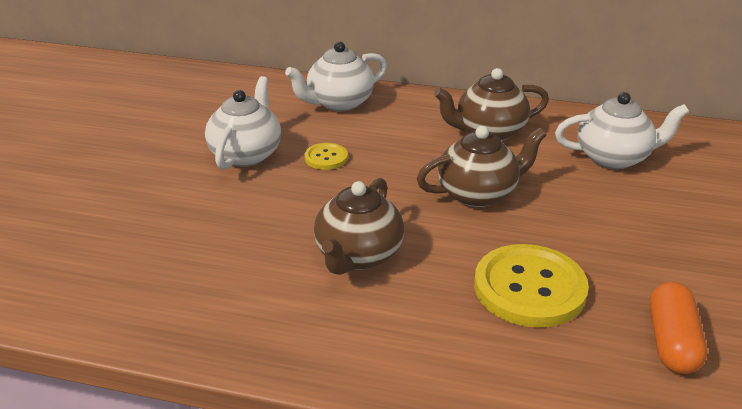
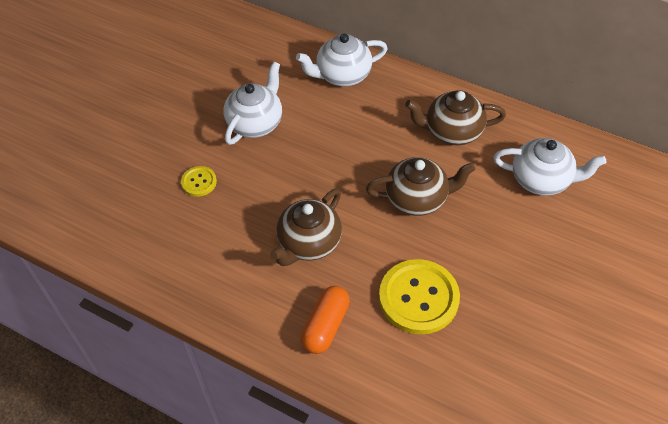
camera: 15 degrees right, 20 degrees up
yellow button [305,143,348,170] -> yellow button moved to [181,166,217,197]
orange capsule [649,282,707,374] -> orange capsule moved to [301,286,350,354]

